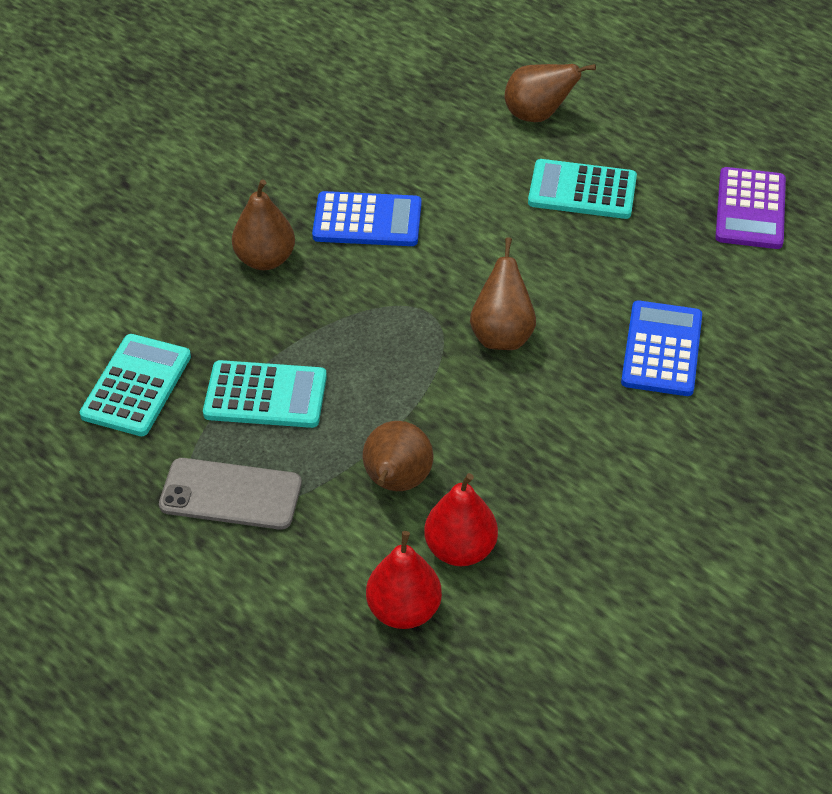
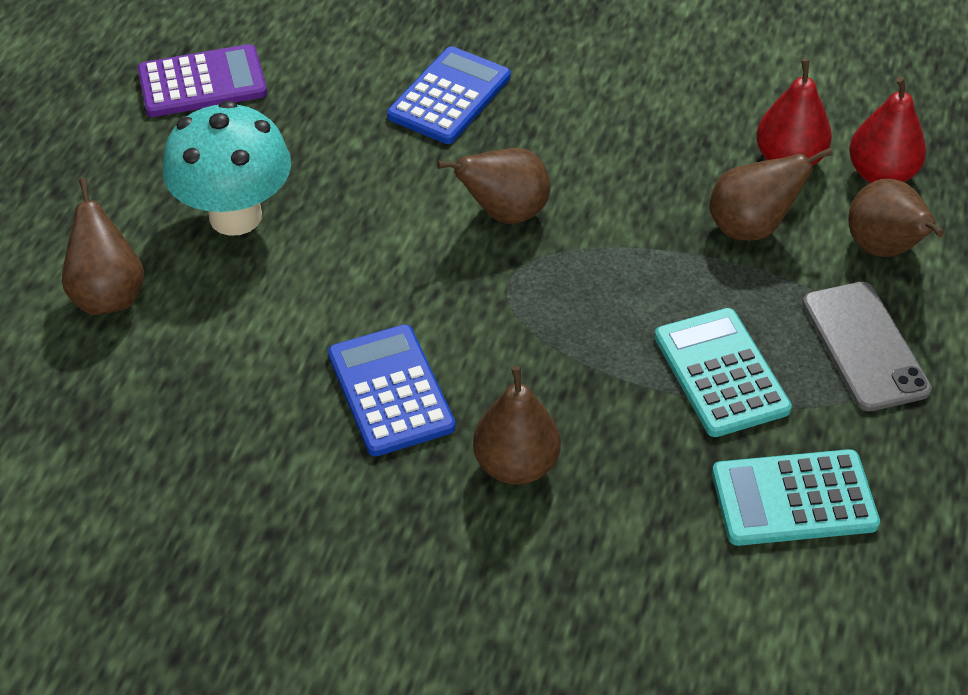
camera: 115 degrees left, 0 degrees up
turquoise calculator [528,159,637,219] -> turquoise mushroom [163,101,291,236]
blue calculator [621,300,702,396] -> blue calculator turned 135 degrees clockwise [387,46,511,144]
none -> brown pear [848,179,945,257]

